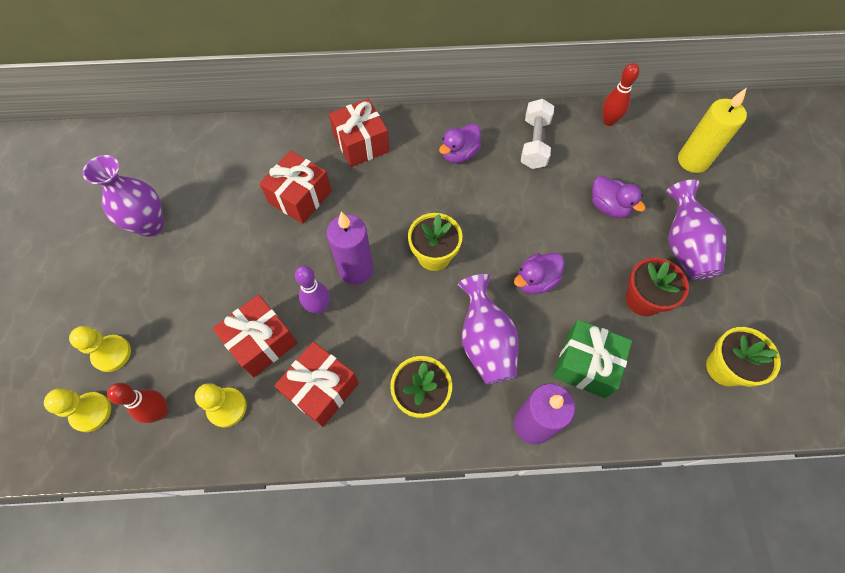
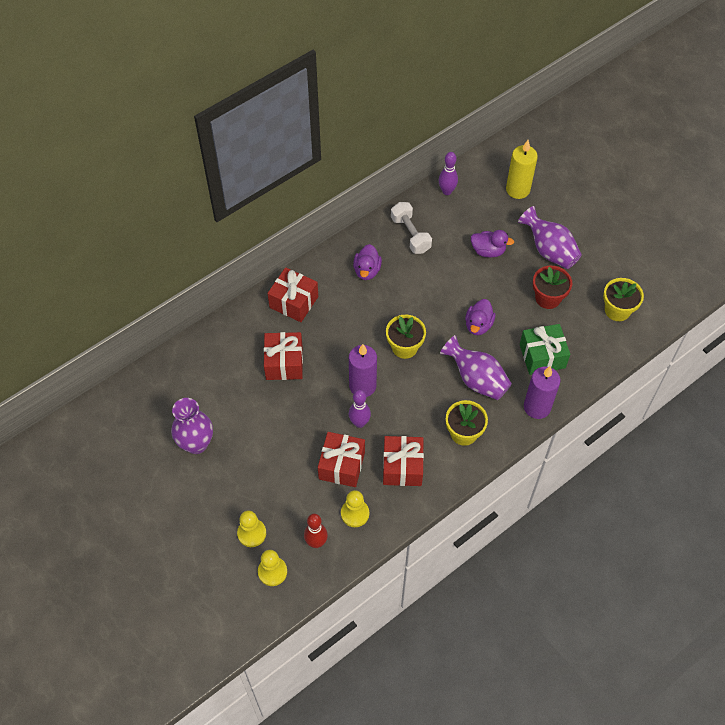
camera: 35 degrees left, 5 degrees down
red bowling pin [602,63,639,126] -> purple bowling pin [439,152,458,195]

